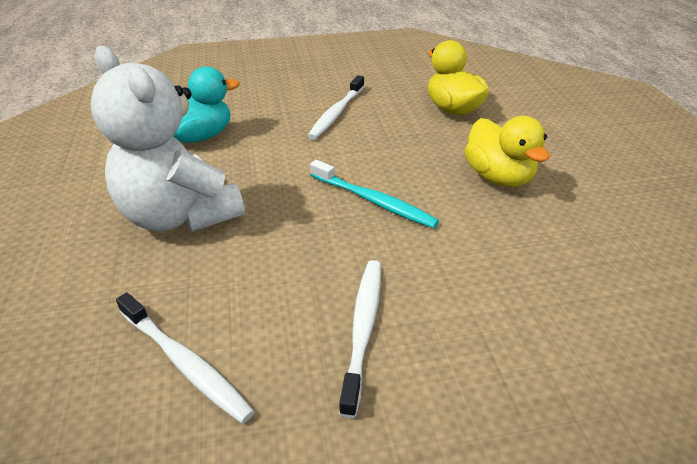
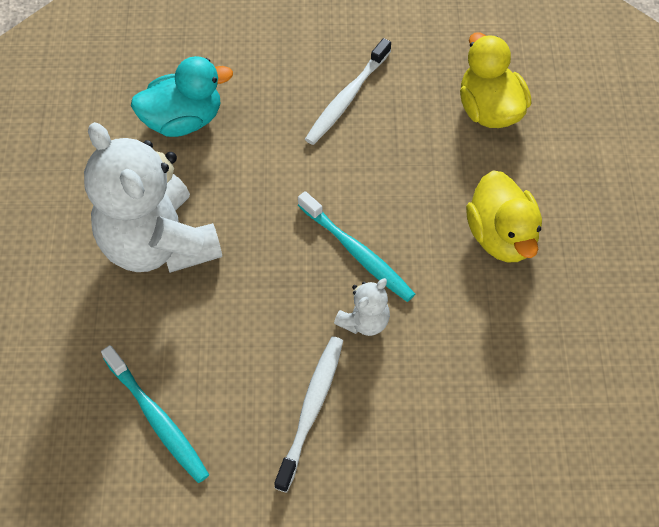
camera: 10 degrees right, 20 degrees up
white toothbrush [116,293,255,423] -> turquoise toothbrush [101,345,209,483]
none -> white teddy bear [334,278,390,336]

